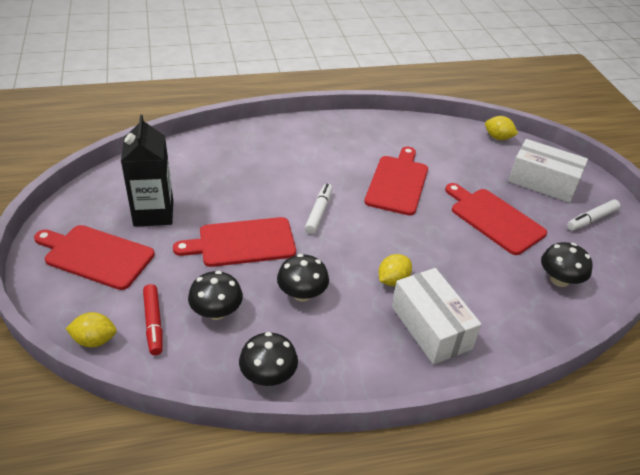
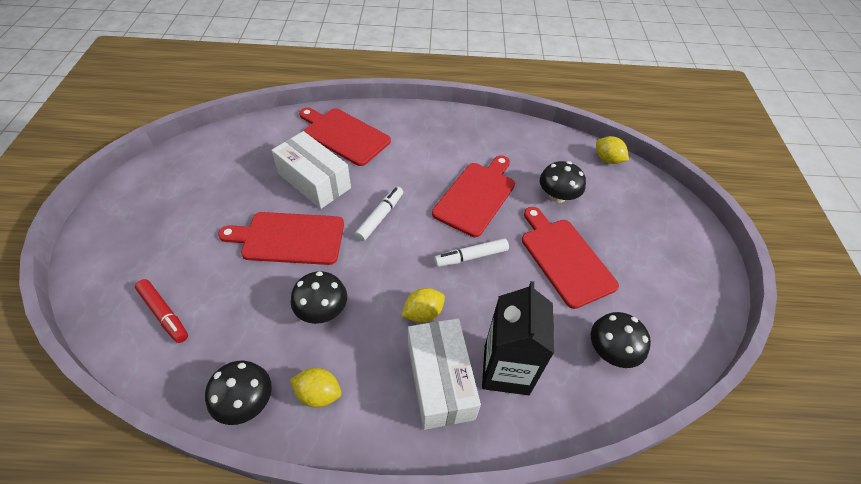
camera: 15 degrees right, 10 degrees up
red cutting board [34,225,155,290] -> red cutting board moved to [299,108,391,166]
yellow lemon [66,312,117,347] -> yellow lemon moved to [290,368,341,408]
black carton [121,115,173,227] -> black carton moved to [482,281,554,395]
red marker [143,284,163,355] -> red marker turned 45 degrees counterclockwise [135,279,188,343]
black mushroom [188,271,243,320] -> black mushroom moved to [540,161,586,203]
white box [508,139,588,203] -> white box moved to [271,131,351,209]
white marker [567,200,620,231] -> white marker moved to [434,238,509,267]

